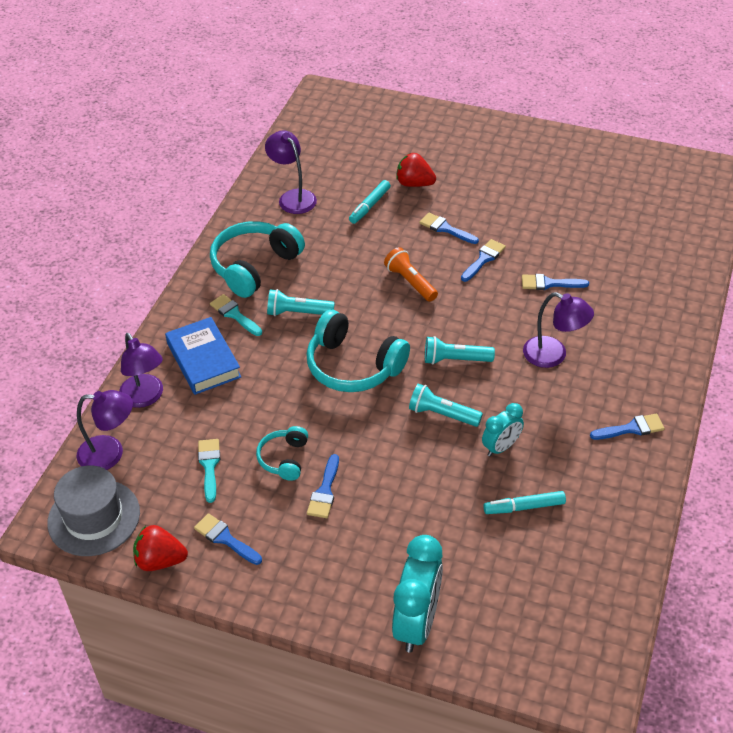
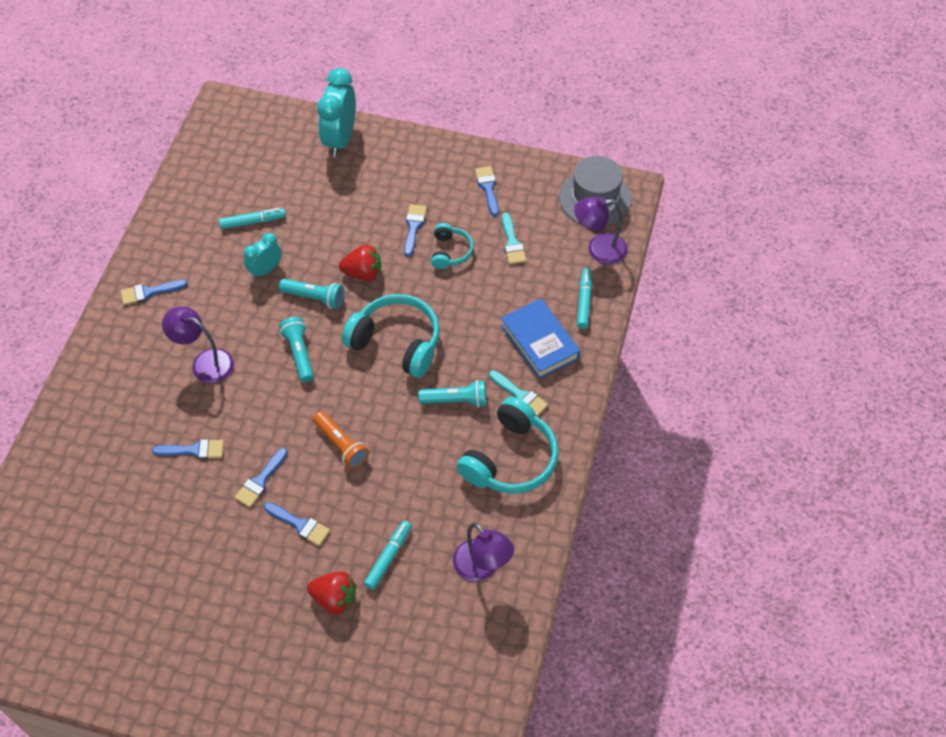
camera: 175 degrees right, 10 degrees up
purple lamp [119,333,163,408] -> turquoise marker [577,268,592,329]
red strawberry [133,525,188,571] -> red strawberry moved to [339,244,381,281]
blue brush [194,513,262,565] -> blue brush turned 135 degrees counterclockwise [475,166,499,217]
turquoise flashlight [425,336,495,365] -> turquoise flashlight turned 105 degrees counterclockwise [279,317,314,382]

